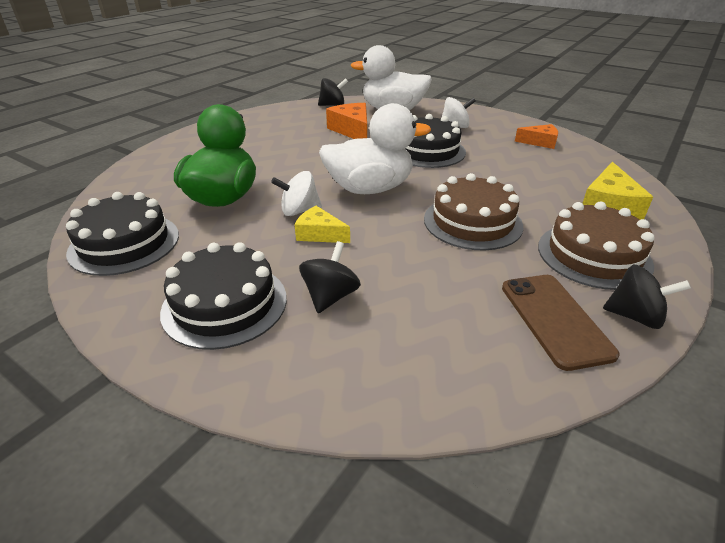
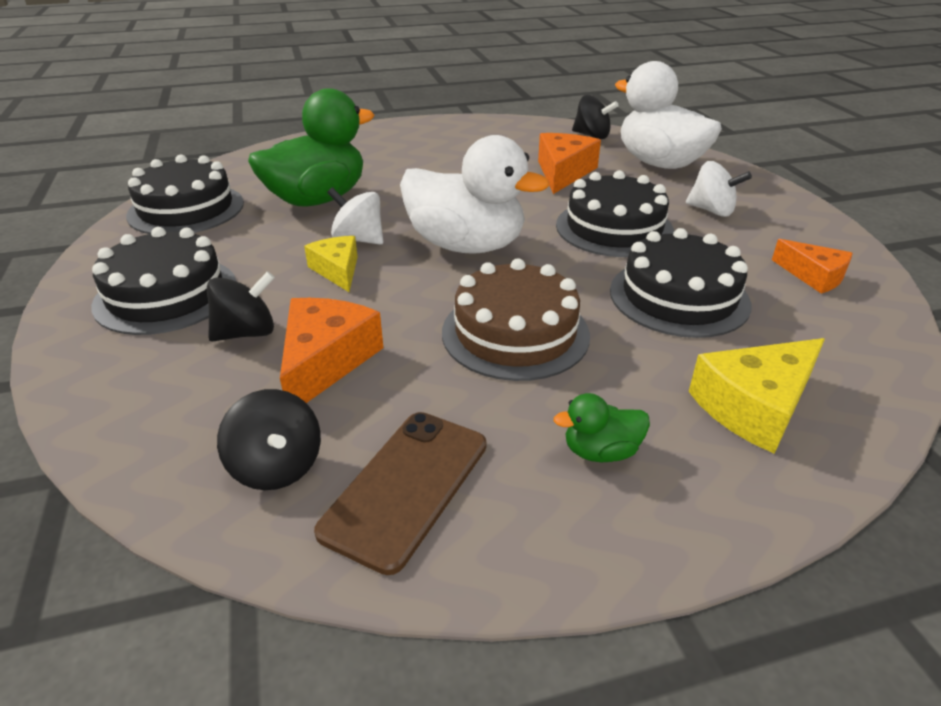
camera: 40 degrees right, 0 degrees up
brown cake [538,202,655,290] -> green duck [554,393,650,462]
black spinning top [603,265,691,329] -> black spinning top moved to [217,389,321,490]
none -> orange cheese [280,298,383,403]
none -> black cake [610,228,752,338]

